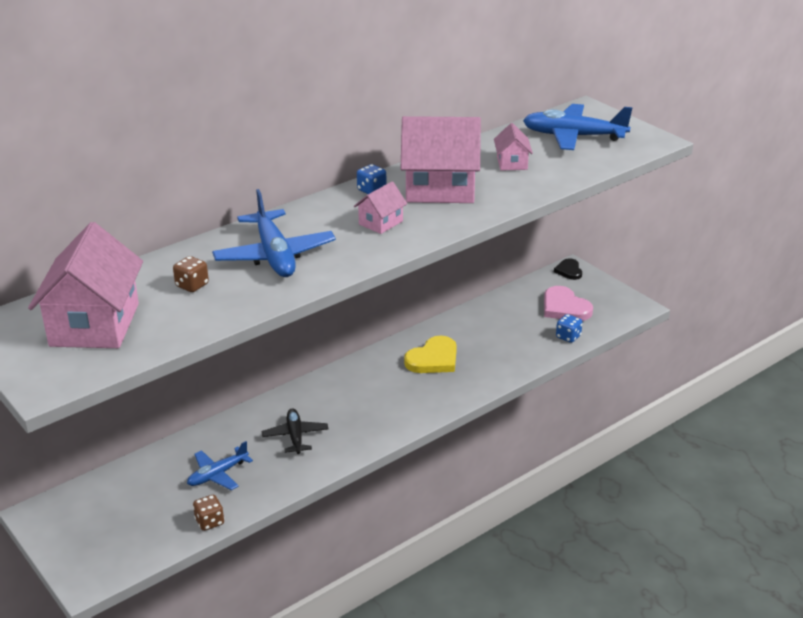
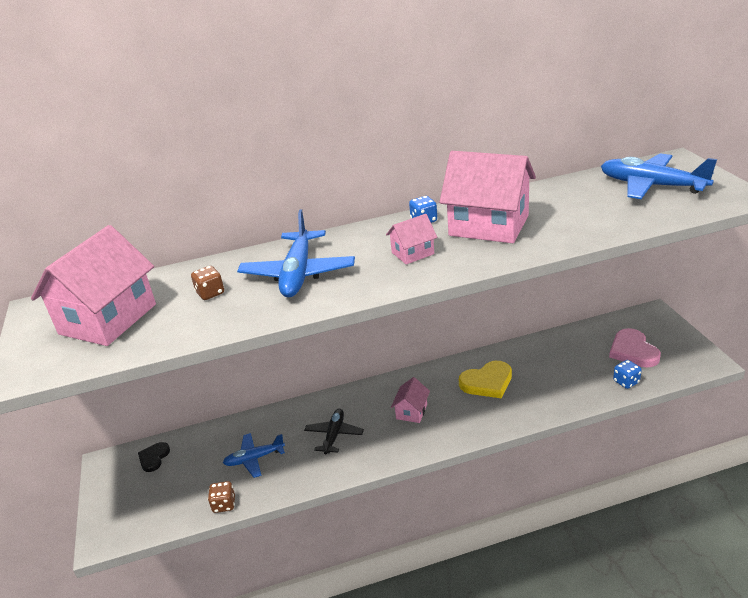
camera: 25 degrees right, 0 degrees up
pink house [494,123,533,171] -> pink house moved to [391,377,430,423]
black heart [554,258,582,280] -> black heart moved to [138,442,170,472]

